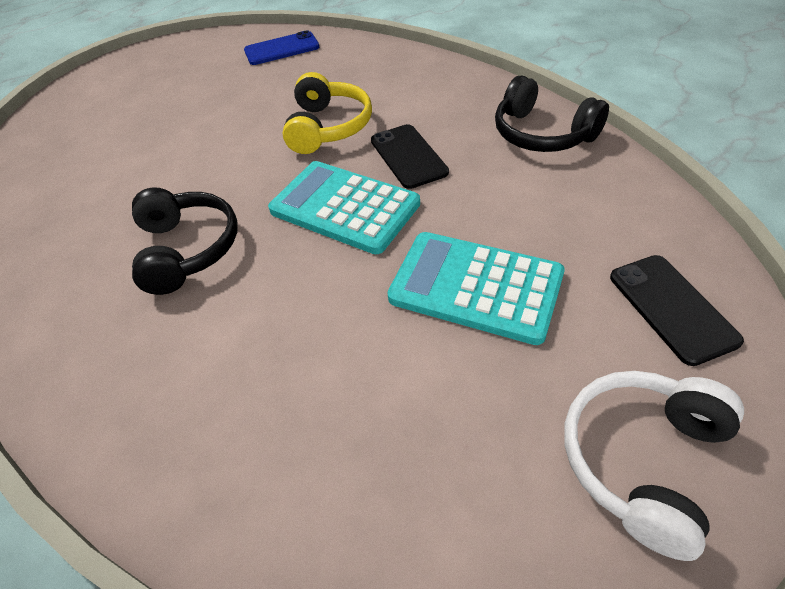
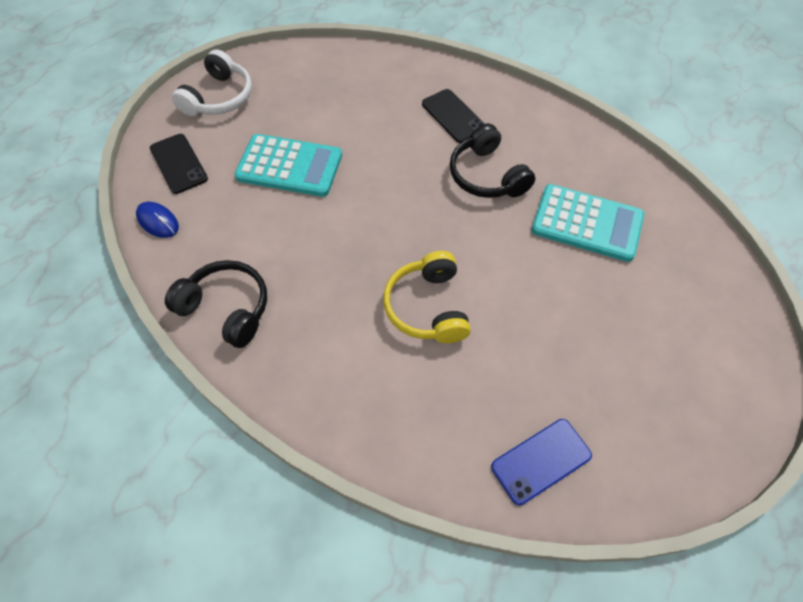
camera: 165 degrees right, 10 degrees up
turquoise calculator [268,161,420,254] -> turquoise calculator moved to [531,184,644,262]
black phone [371,124,449,189] -> black phone moved to [422,89,484,143]
none -> blue mouse [136,202,179,238]

